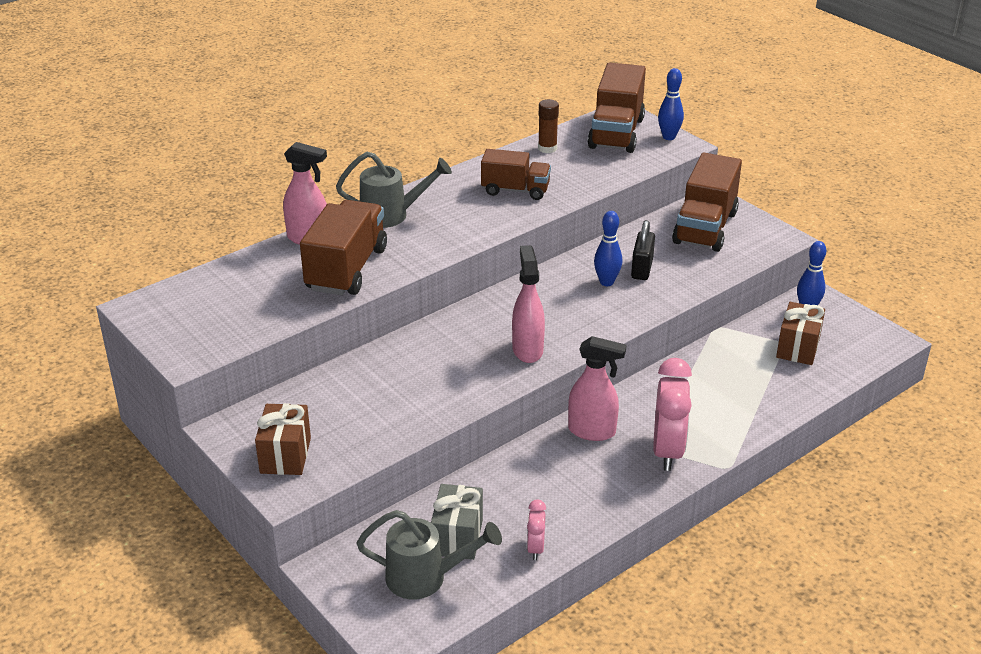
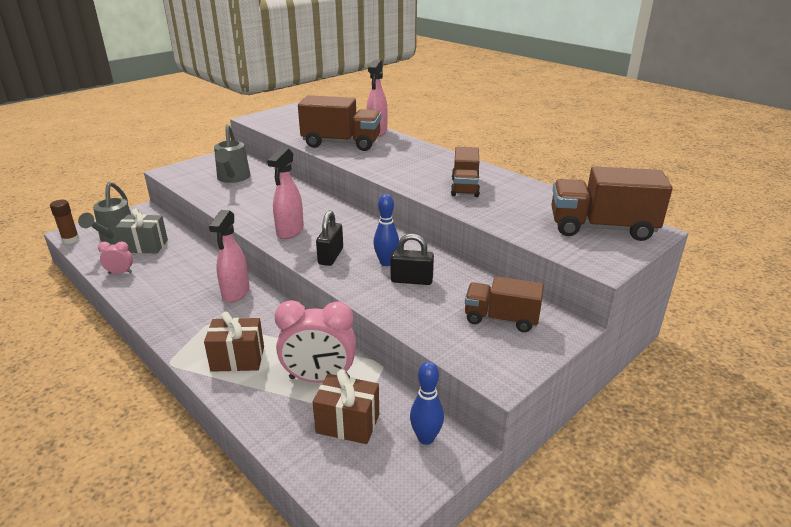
camera: 85 degrees right, 5 degrees down
brown gift [255,403,311,475] -> brown gift moved to [204,311,264,372]
grey watering can [336,152,452,228] -> grey watering can moved to [214,124,250,183]
pink spray bottle [512,245,545,363] -> pink spray bottle turned 120 degrees clockwise [267,148,304,239]
brown glue stick [538,99,559,153] -> brown glue stick moved to [50,200,80,244]
pink clock [653,358,692,471] -> pink clock moved to [275,300,356,383]
blue bowling pin [658,68,684,140] -> none
brown truck [672,153,742,252] -> brown truck [465,276,544,332], size x0.64
none -> black padlock [316,211,343,266]

